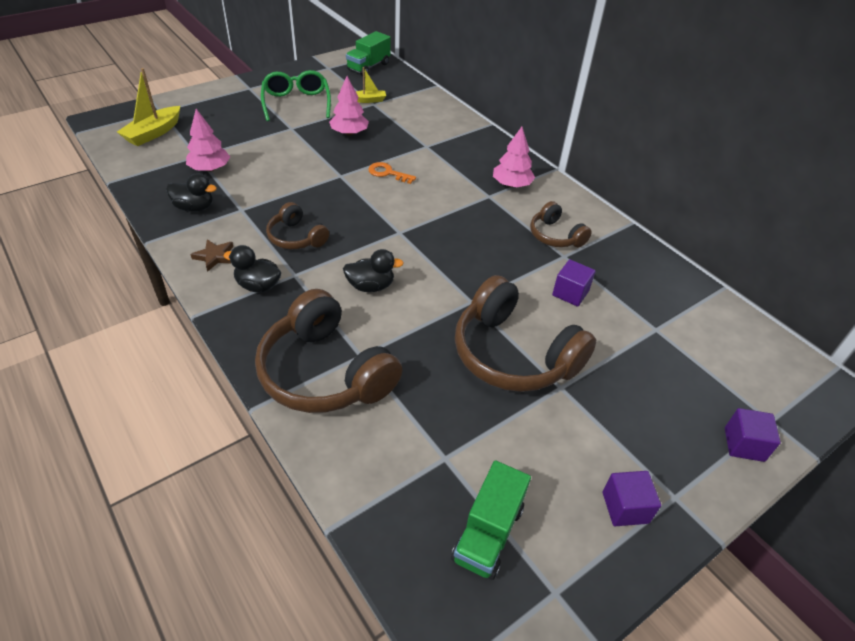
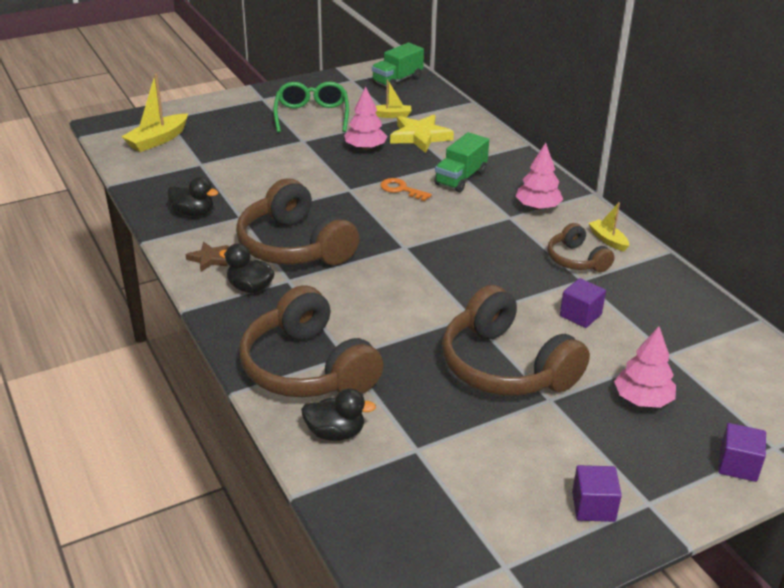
camera: 10 degrees right, 10 degrees down
pink tree [186,109,230,172] -> pink tree moved to [614,326,676,408]
brown headphones [266,202,329,249] -> brown headphones [236,178,360,265], size x1.88
black duck [343,249,404,292] -> black duck moved to [301,388,376,441]
green truck [451,460,531,580] -> green truck moved to [434,132,489,192]
none -> yellow star [390,115,454,153]
none -> yellow boat [589,202,629,251]

